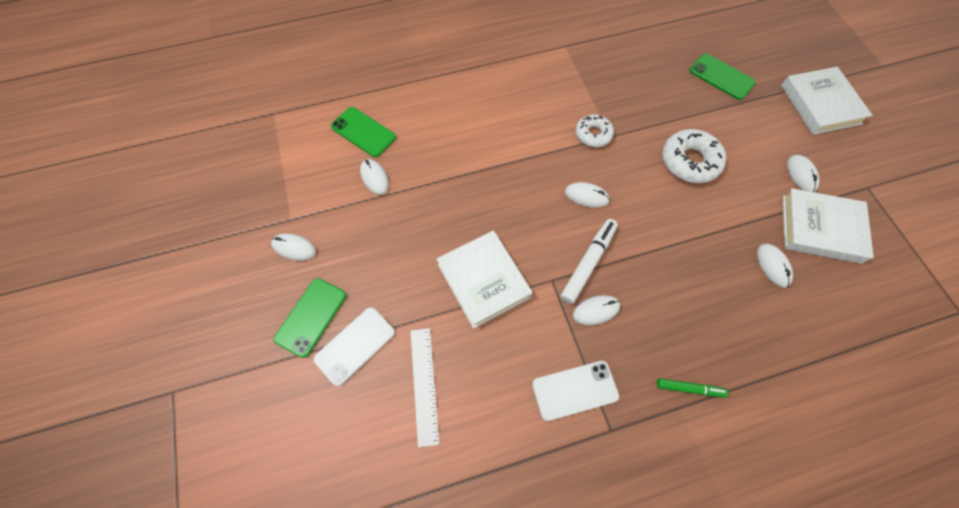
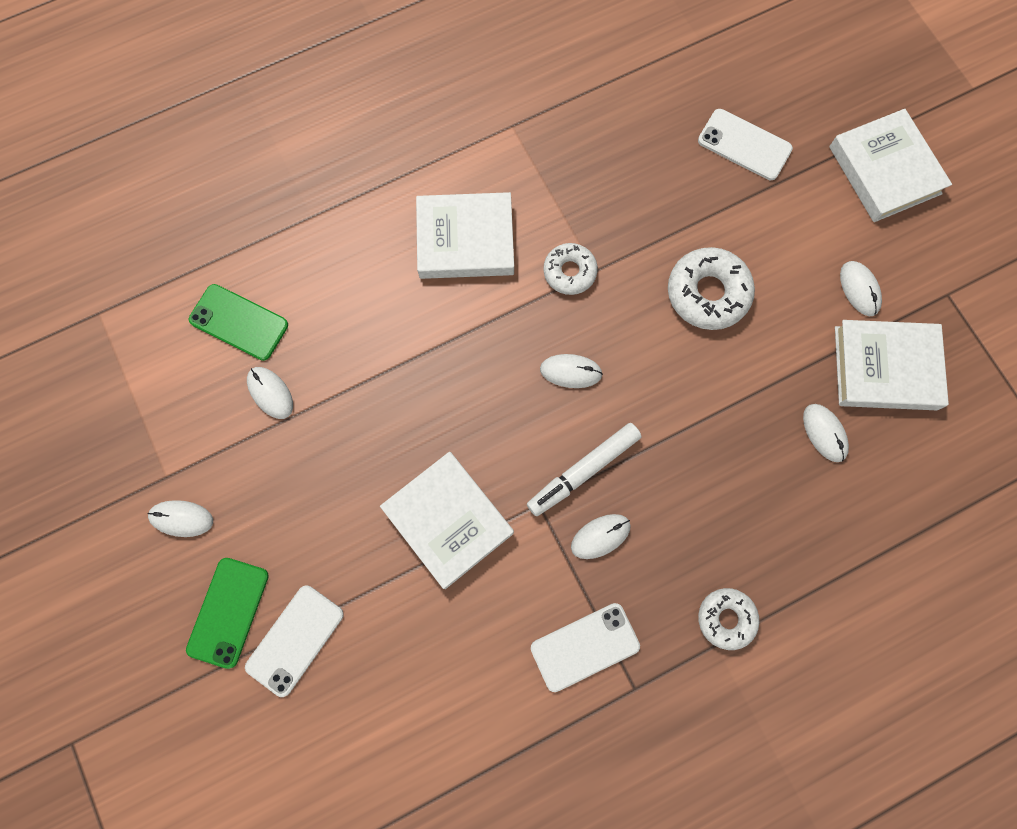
camera: 10 degrees left, 10 degrees up
white ruler [411,328,439,447] -> none
white marker [561,219,618,304] -> white marker turned 150 degrees counterclockwise [527,423,641,516]
green marker [657,378,728,397] -> white donut [698,588,760,650]
green phone [689,54,756,100] -> white phone [698,109,793,180]
none -> white book [416,192,514,279]

